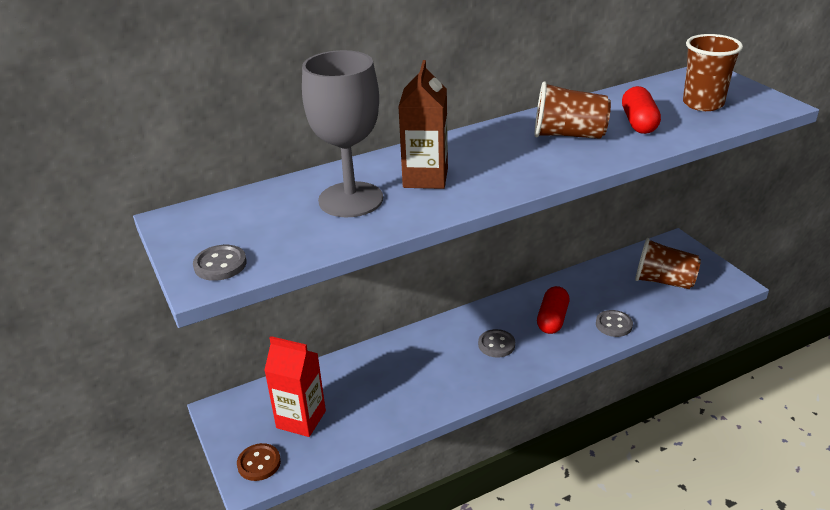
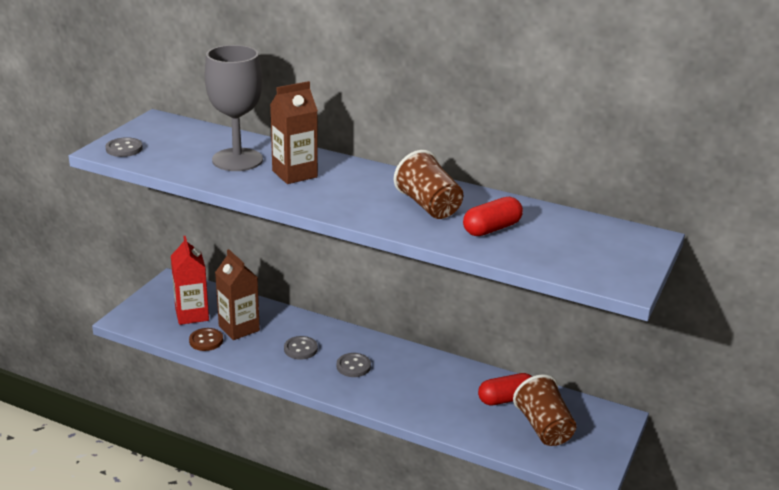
camera: 50 degrees right, 5 degrees down
brown button [237,443,281,481] -> brown button moved to [189,328,223,351]
red capsule [537,286,569,334] -> red capsule moved to [478,373,532,406]
grey button [596,310,633,337] -> grey button moved to [284,336,318,360]
brown cup [683,34,743,111] -> none
none -> brown carton [215,249,260,340]

